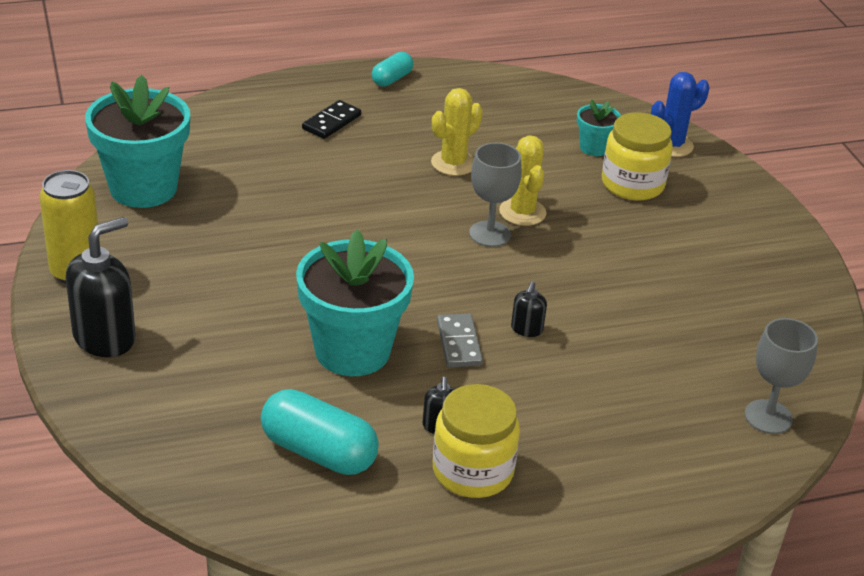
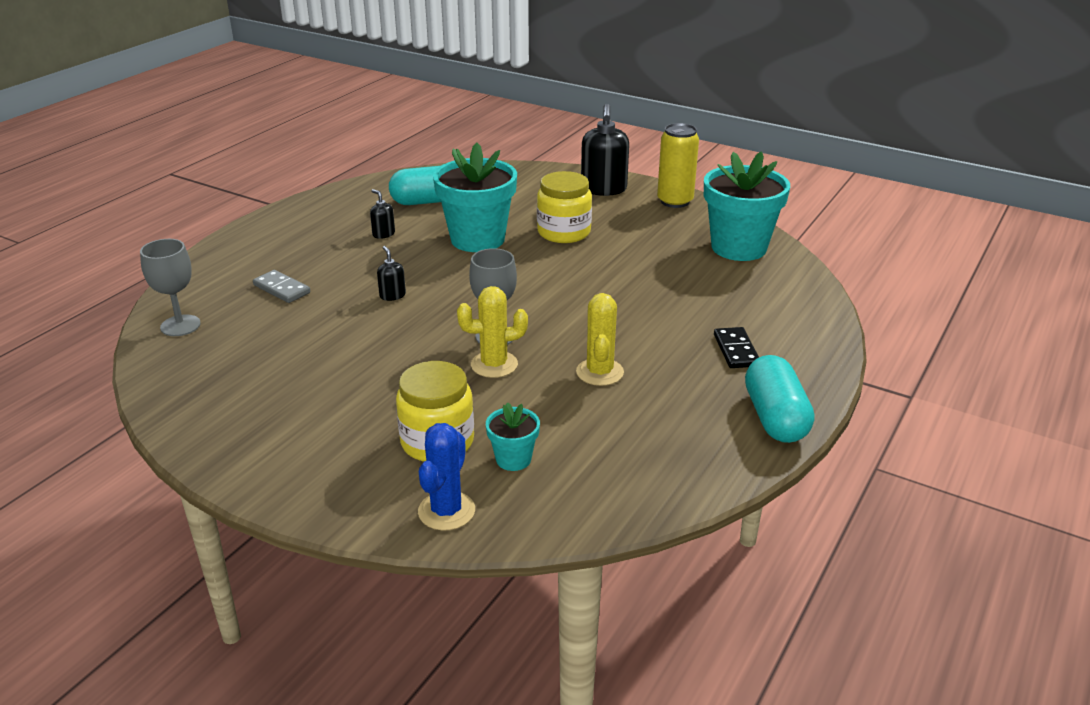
camera: 140 degrees right, 5 degrees down
turquoise capsule [372,52,414,87] -> turquoise capsule [745,355,814,443], size x1.75
yellow jar [433,384,520,498] -> yellow jar moved to [537,171,592,243]
grey domino [437,314,483,367] -> grey domino moved to [253,270,310,303]
yellow cactus [499,135,547,226] -> yellow cactus turned 45 degrees counterclockwise [457,286,528,378]

